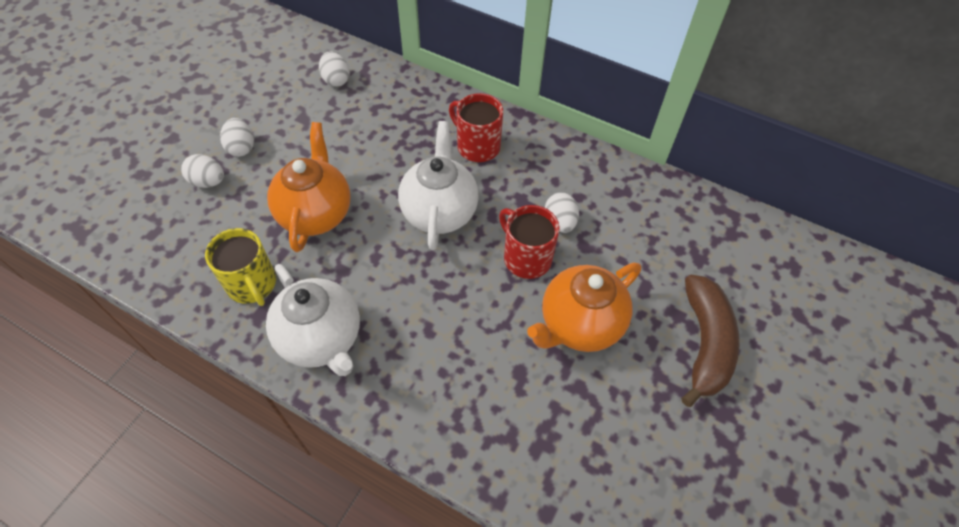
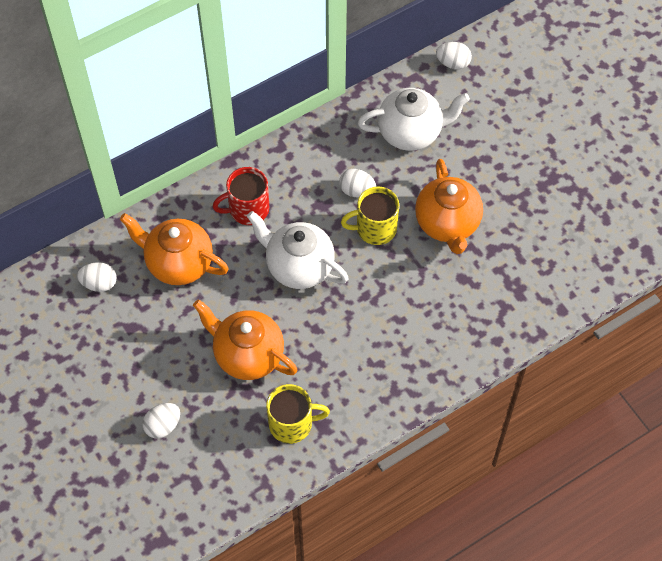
camera: 60 degrees left, 5 degrees up
white egg [220,118,254,157] -> white egg moved to [436,42,472,70]
white teapot [266,264,360,376] -> white teapot moved to [358,88,470,151]
red mug [499,205,560,279] -> yellow mug [341,187,399,245]
brown banana [681,275,740,407] -> none
none -> orange teapot [120,213,228,285]

